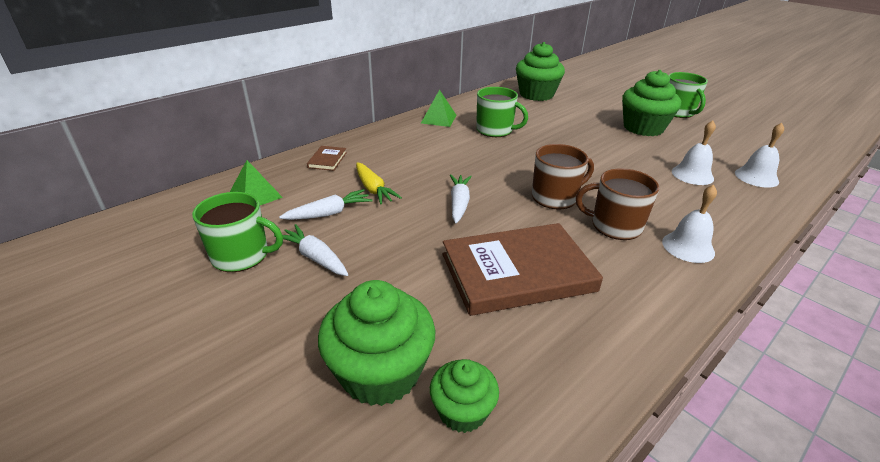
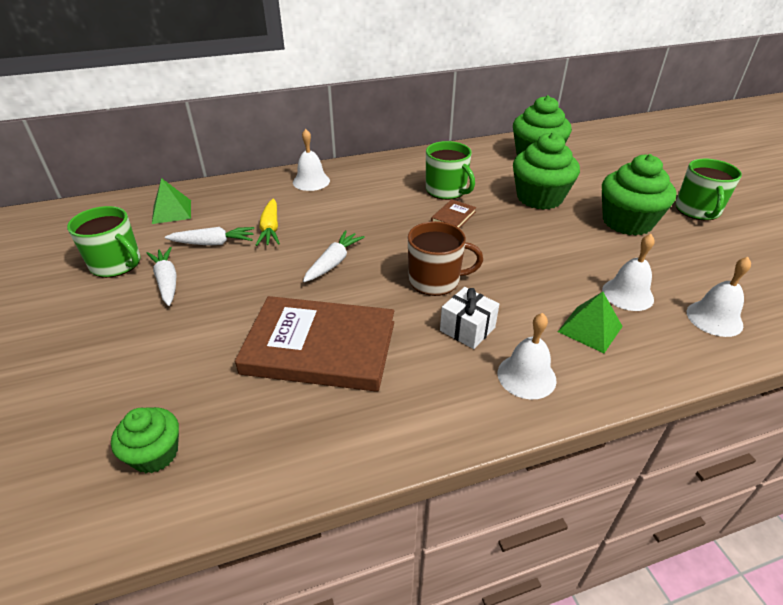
camera: 25 degrees right, 5 degrees up
brown book [307,146,347,171] -> brown book moved to [431,199,477,228]
green cupcake [318,280,436,406] -> green cupcake moved to [513,132,580,210]
green pyramid [421,90,457,127] -> green pyramid moved to [558,292,623,353]
brown mug [576,168,659,240] -> white gift [440,287,499,349]
none -> white bell [293,129,330,191]

